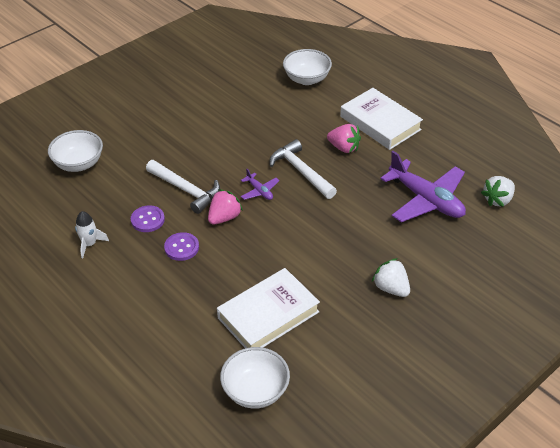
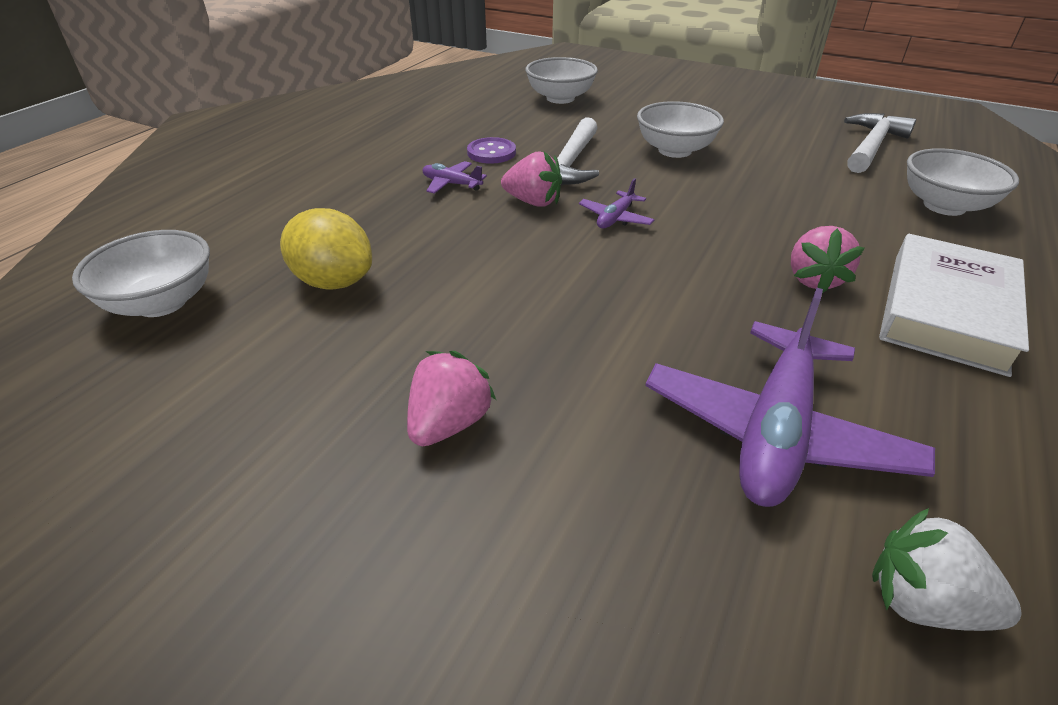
camera: 70 degrees right, 5 degrees down
white rocket [75,211,109,258] -> none
purple button [164,232,199,261] -> purple plane [422,161,487,194]
white book [217,268,320,348] -> yellow lemon [280,208,372,290]
white hammer [269,139,337,199] -> white hammer moved to [844,113,916,173]
white strawberry [372,258,410,297] -> pink strawberry [407,351,496,446]
none -> white bowl [637,101,724,158]

